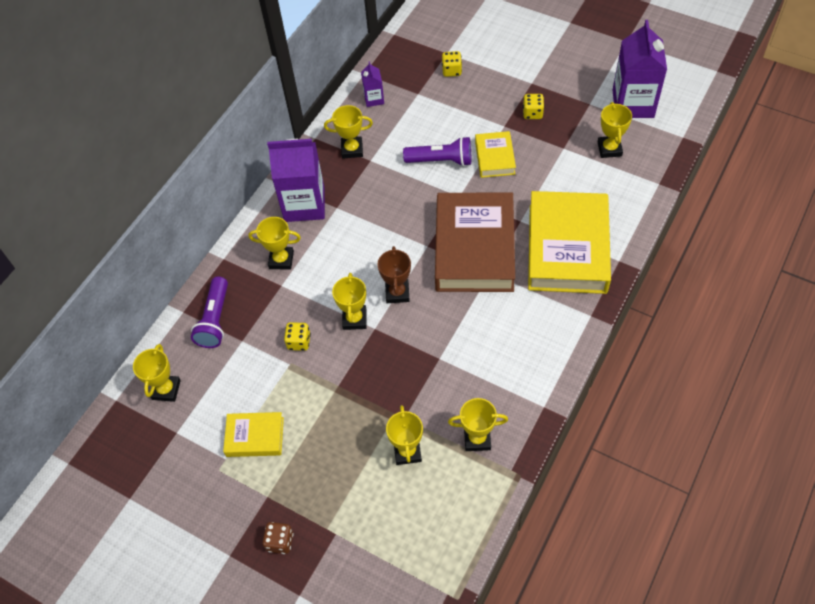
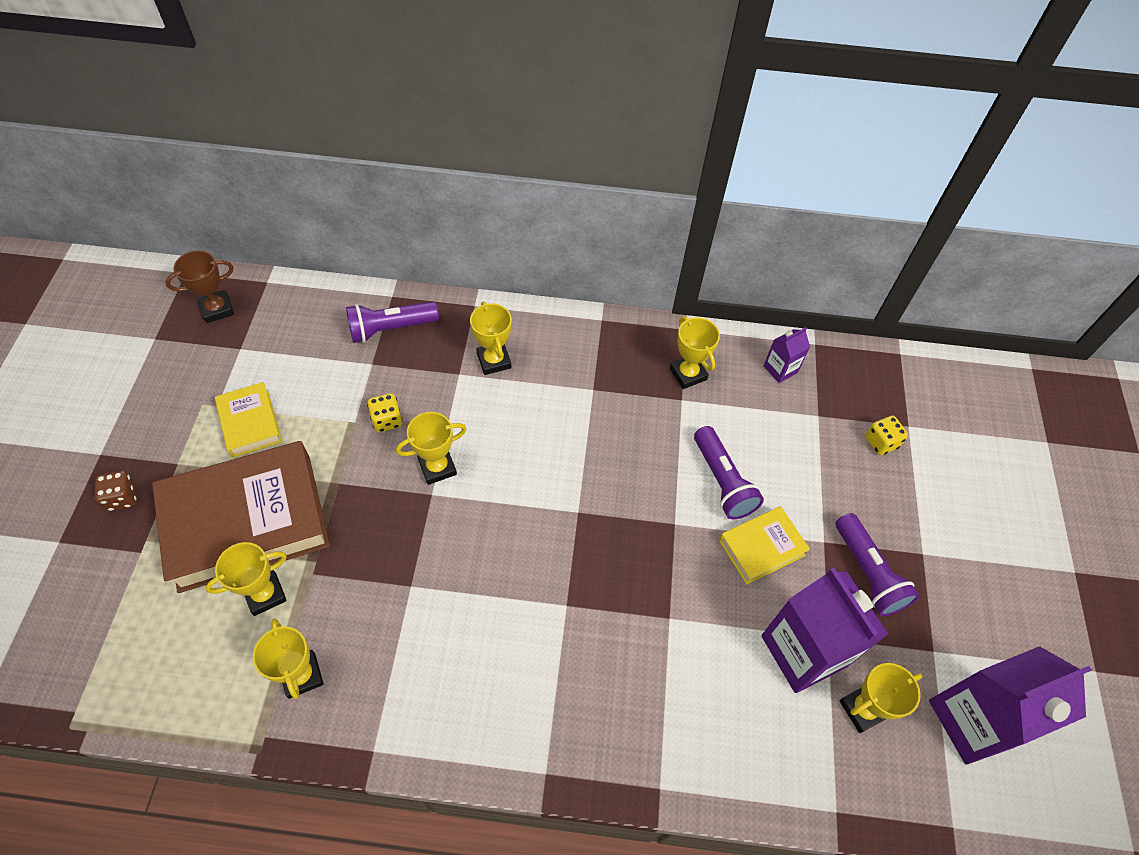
camera: 60 degrees right, 0 degrees up
yellow trophy [133,344,181,402] -> none
purple carton [267,139,325,222] -> purple carton moved to [761,568,888,693]
brown trophy [378,246,411,303] -> brown trophy moved to [165,250,234,323]
brown book [435,193,515,292] -> brown book moved to [152,441,330,593]
yellow dice [523,94,544,119] -> purple flashlight [836,513,919,616]
yellow book [528,191,611,294] -> none

